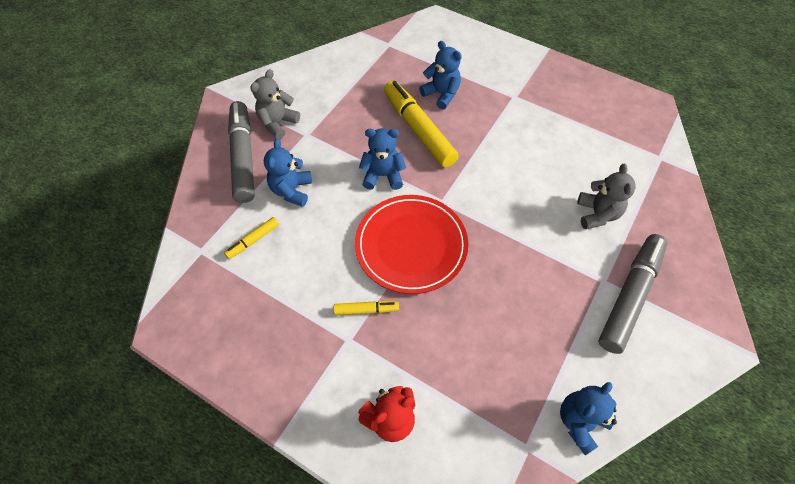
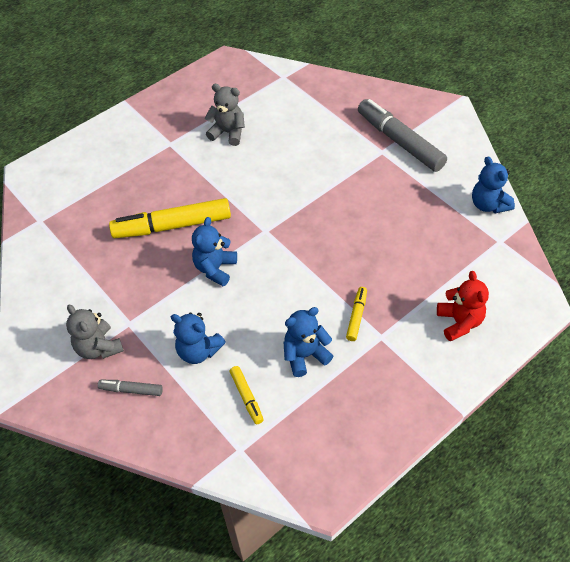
camera: 70 degrees left, 5 degrees down
grey marker [228,101,255,203] -> grey marker [98,380,163,396], size x0.47
red plate [355,195,468,294] -> none
blue teddy bear [419,41,462,109] -> blue teddy bear moved to [283,307,333,377]
grey teddy bear [577,164,636,229] -> grey teddy bear moved to [205,84,245,146]

